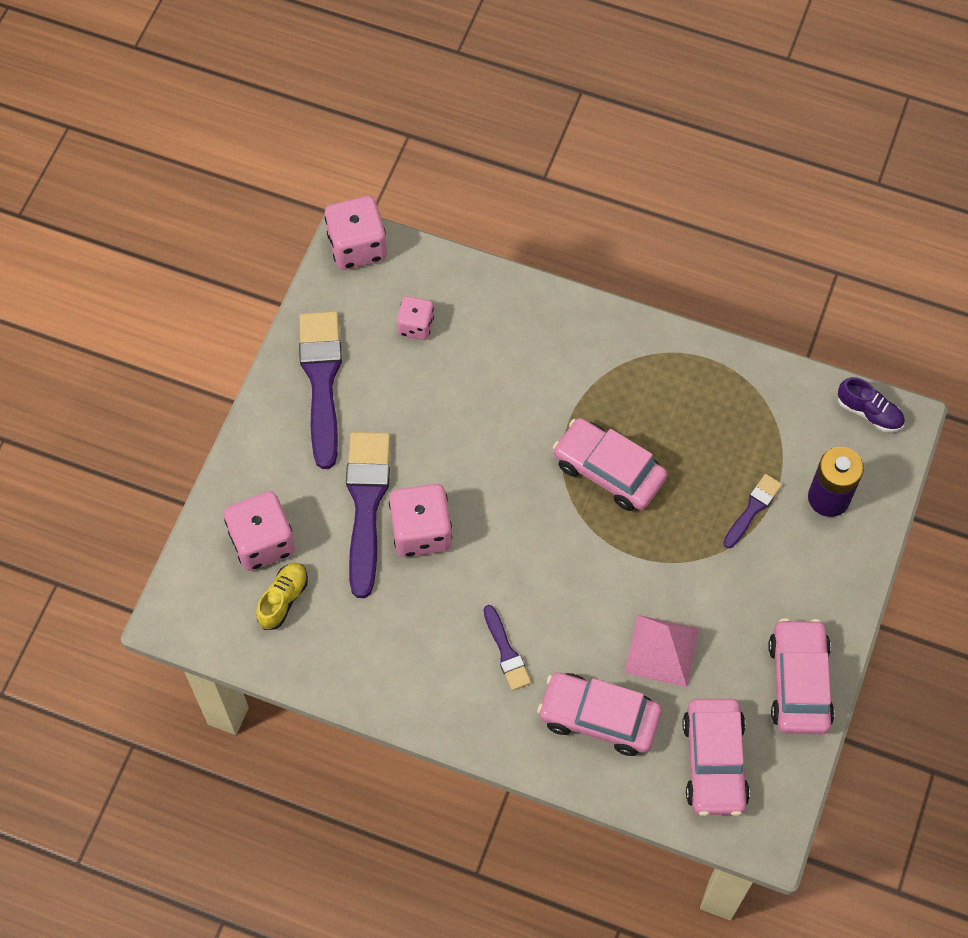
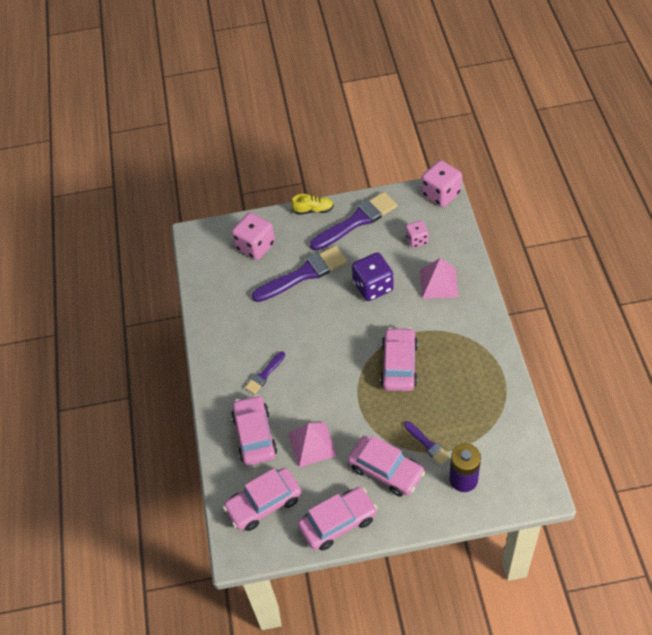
camera: 65 degrees right, 10 degrees down
yellow shoe [256,563,308,630] -> yellow shoe moved to [291,194,334,215]
pink dice [389,484,452,557] -> none
purple brush [723,474,782,548] -> purple brush turned 45 degrees clockwise [404,421,450,465]
purple shoe [838,377,905,432] -> none
none -> pink car [348,436,425,497]
none -> purple dice [352,252,394,301]
none -> pink pyramid [420,258,459,299]

